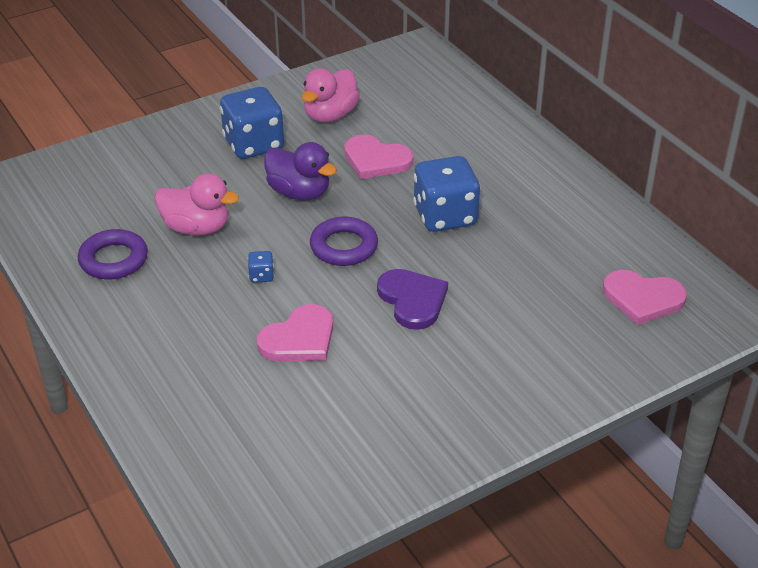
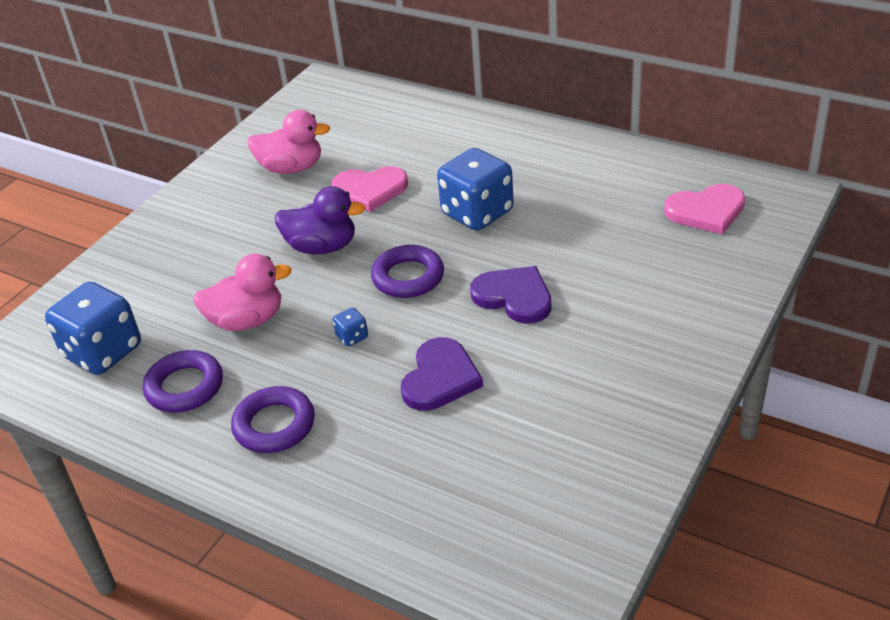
camera: 25 degrees left, 0 degrees up
blue dice [220,87,284,159] -> blue dice moved to [45,282,141,375]
pink heart [257,304,333,361] -> purple heart [401,337,483,411]
pink duck [302,68,360,122] -> pink duck turned 90 degrees counterclockwise [247,110,331,174]
none -> purple ring [231,386,315,453]

